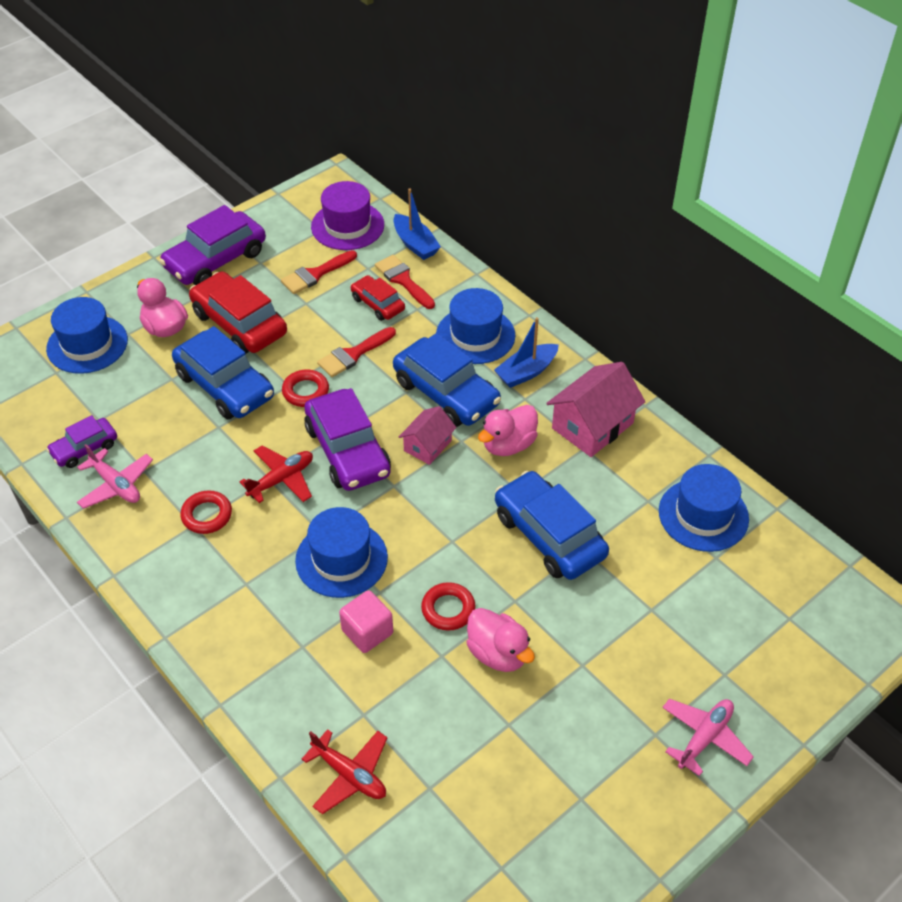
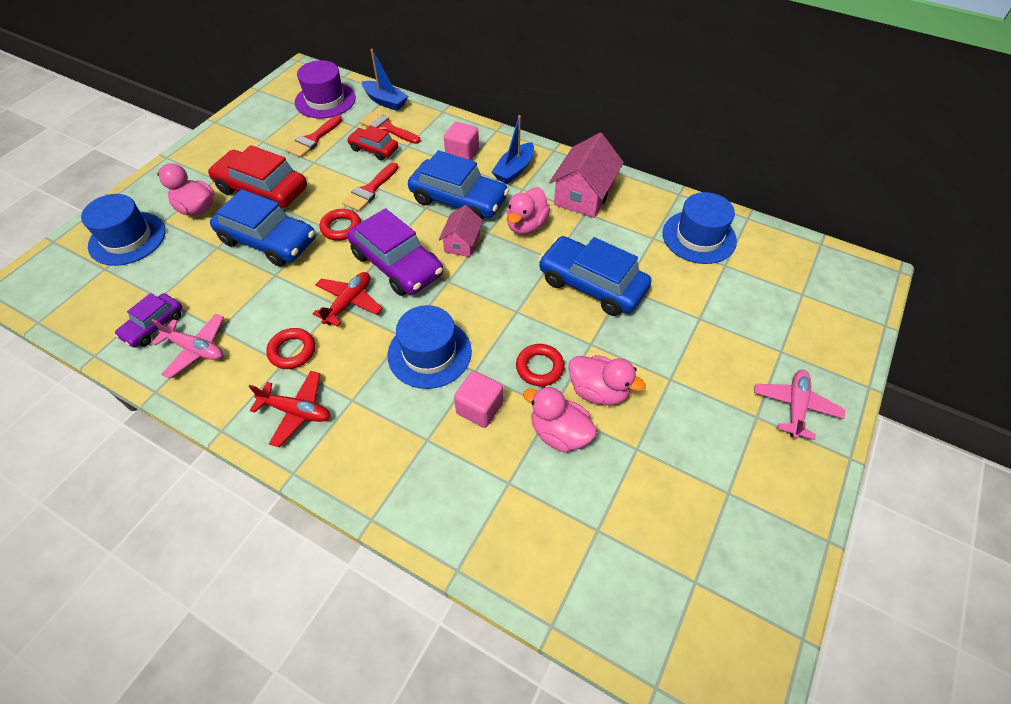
camera: 20 degrees left, 5 degrees up
purple car [159,205,266,285] -> none
red plane [301,729,387,814] -> red plane moved to [248,371,330,447]
blue hat [436,288,515,364] -> pink cube [444,122,479,160]
none -> pink duck [523,386,597,452]

